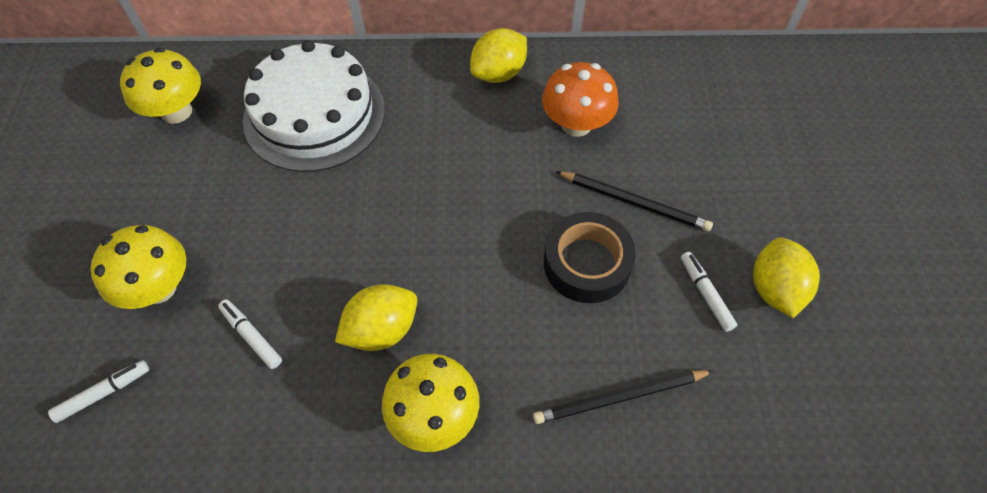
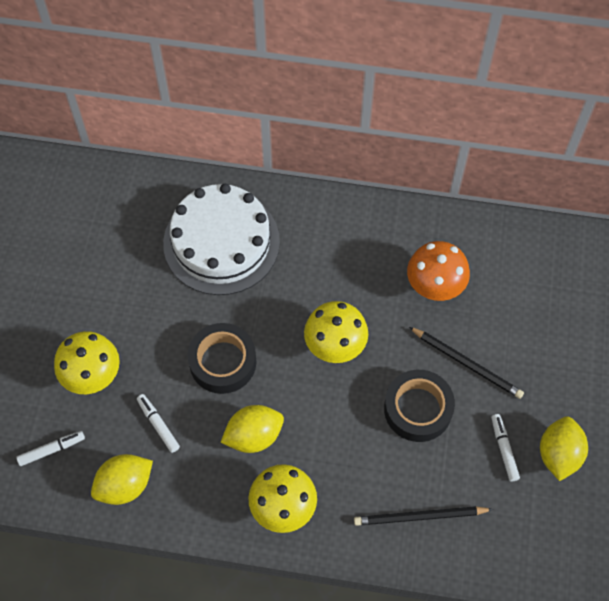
camera: 10 degrees right, 5 degrees up
yellow mushroom [120,47,201,124] -> yellow mushroom moved to [304,301,368,363]
yellow lemon [470,28,527,83] -> yellow lemon moved to [91,454,153,505]
none -> black tape [188,323,256,394]

